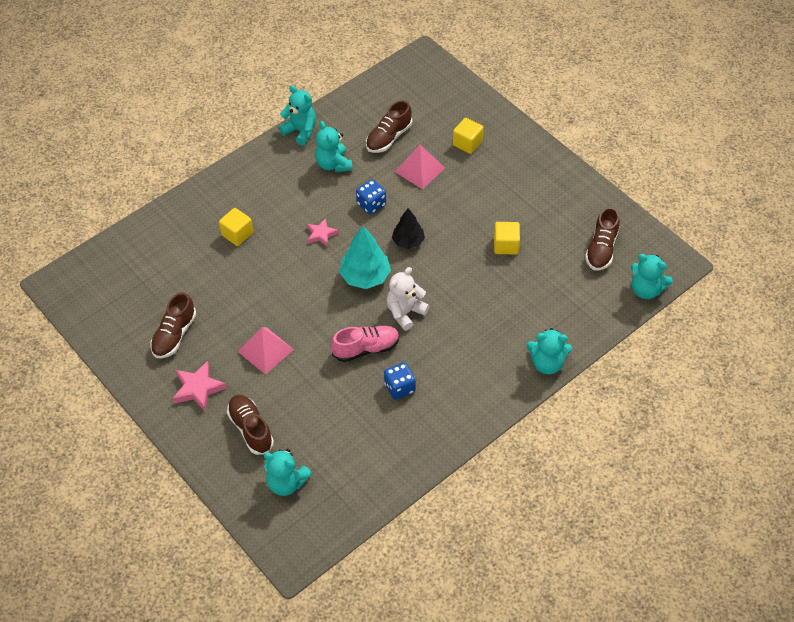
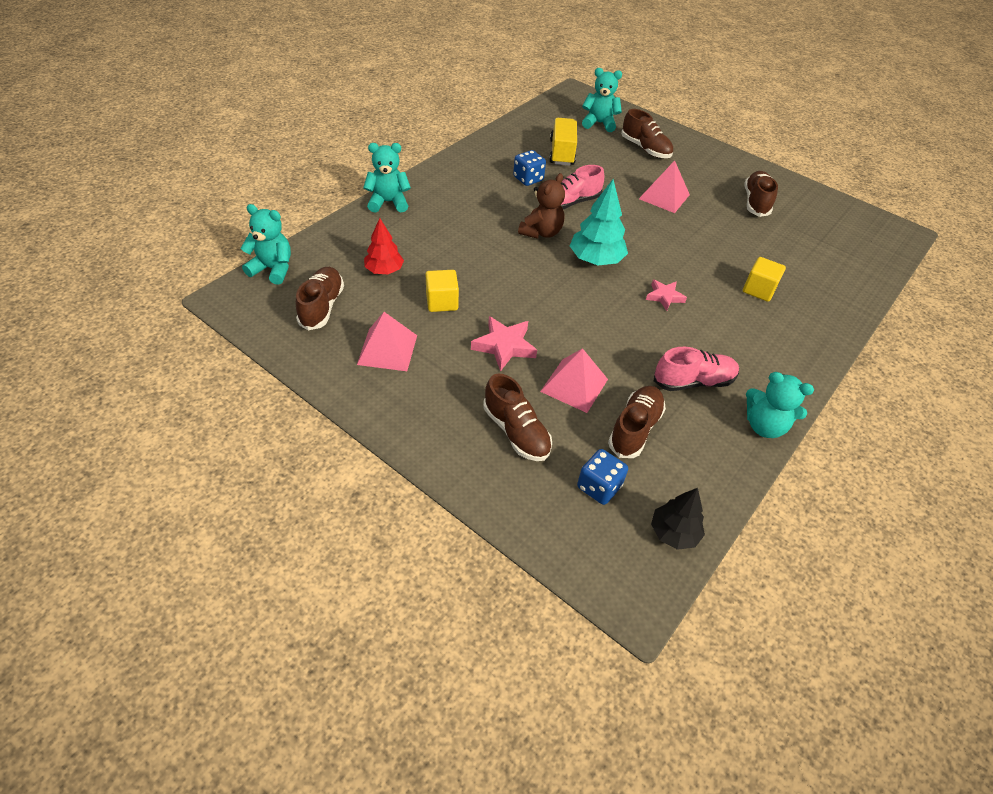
camera: 165 degrees right, 5 degrees down
pink star [173,361,227,411] -> pink star moved to [471,316,537,372]
turquoise teddy bear [315,121,352,172] -> pink shoe [654,347,739,391]
blue dice [356,179,386,215] -> blue dice moved to [577,449,628,505]
white teddy bear [387,267,429,331] -> brown teddy bear [518,173,565,239]
black tree [392,208,425,249] -> black tree moved to [651,488,705,550]
yellow cube [453,118,484,154] -> brown shoe [483,374,552,461]
none -> pink pyramid [357,312,417,371]
none -> red tree [364,218,404,274]
none -> yellow truck [549,118,577,166]

